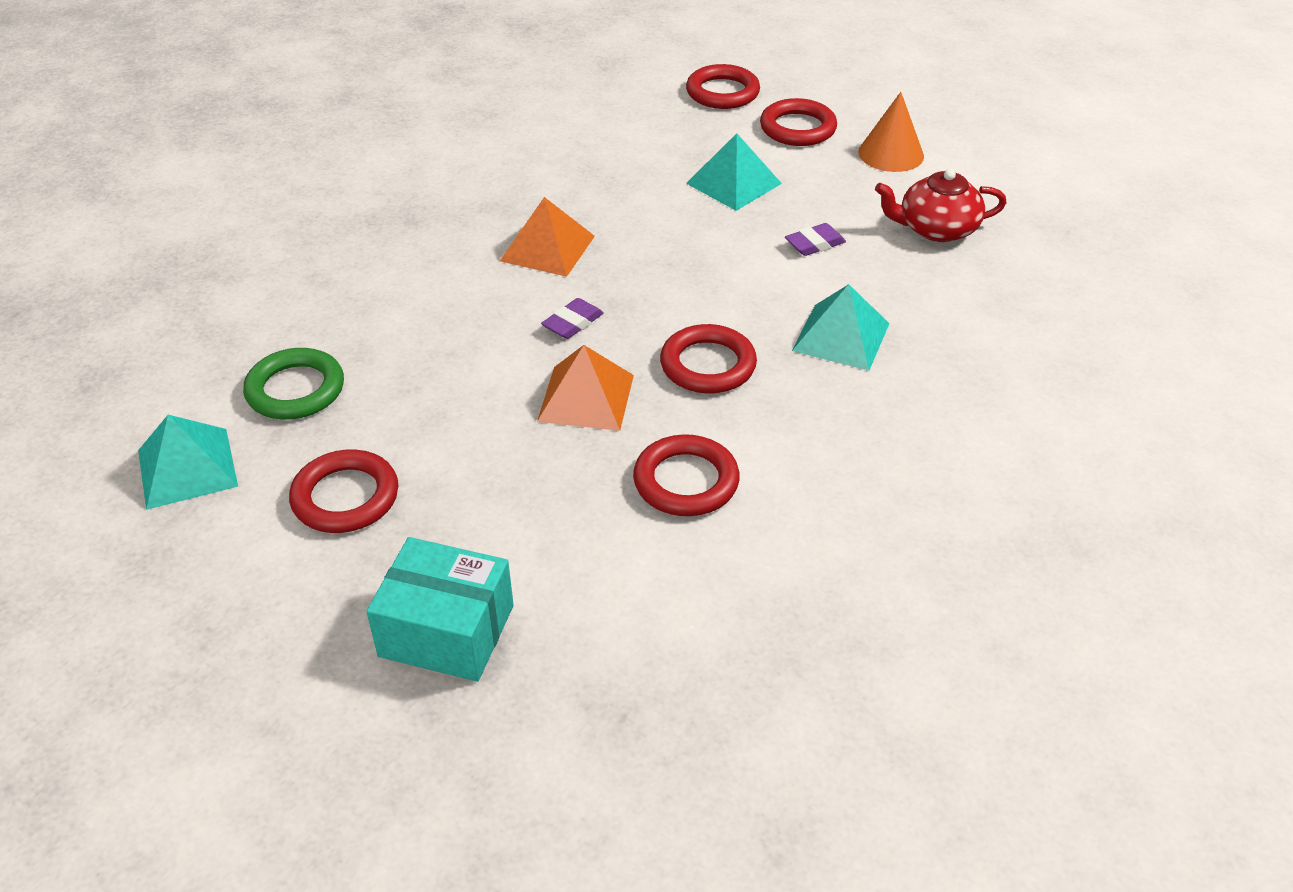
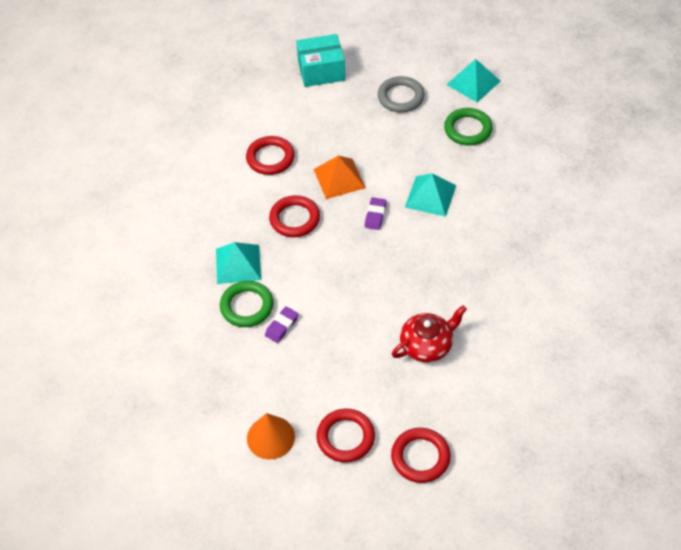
camera: 155 degrees right, 10 degrees up
red ring [289,450,398,533] -> grey ring [377,76,424,112]
orange pyramid [500,197,595,277] -> none
turquoise pyramid [686,133,782,211] -> turquoise pyramid moved to [405,173,456,217]
red teapot [875,169,1007,242] -> red teapot moved to [392,305,467,362]
none -> green ring [220,281,273,327]

